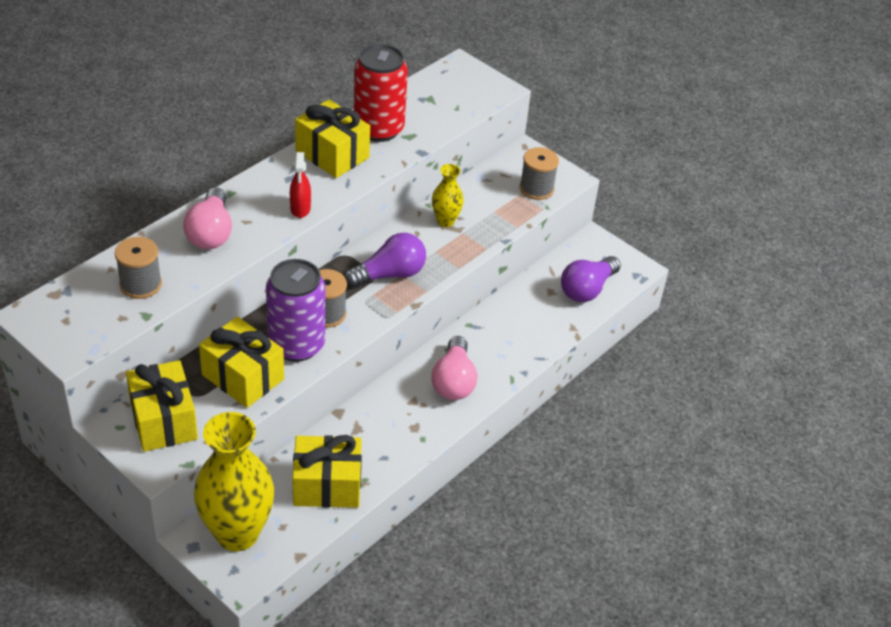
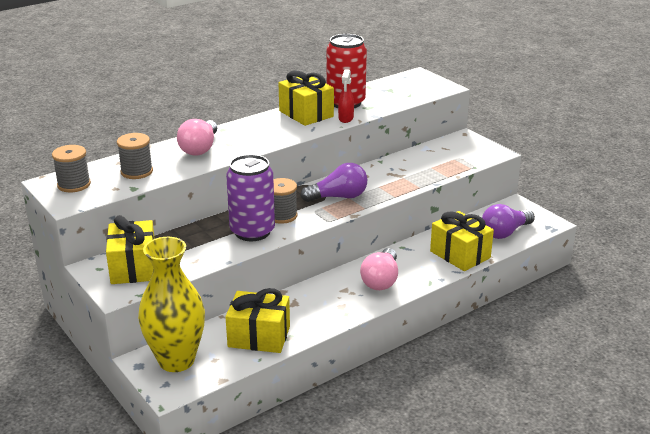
camera: 15 degrees right, 15 degrees down
yellow gift [199,316,284,408] -> yellow gift moved to [430,211,494,271]
red spray bottle [290,152,311,218] -> red spray bottle moved to [338,69,354,123]
yellow vase [432,164,464,227] -> none
grey spool [520,147,559,200] -> grey spool moved to [52,145,91,192]

